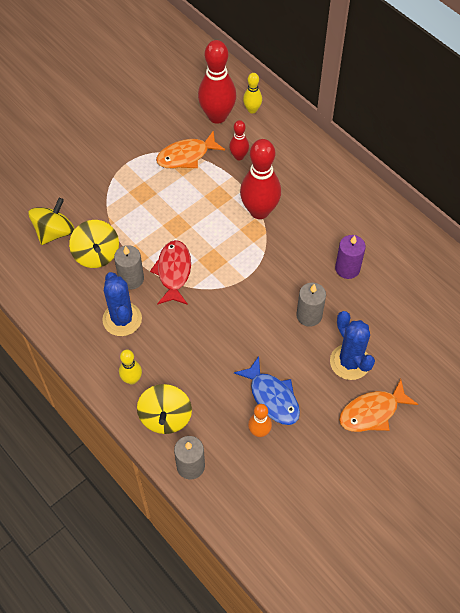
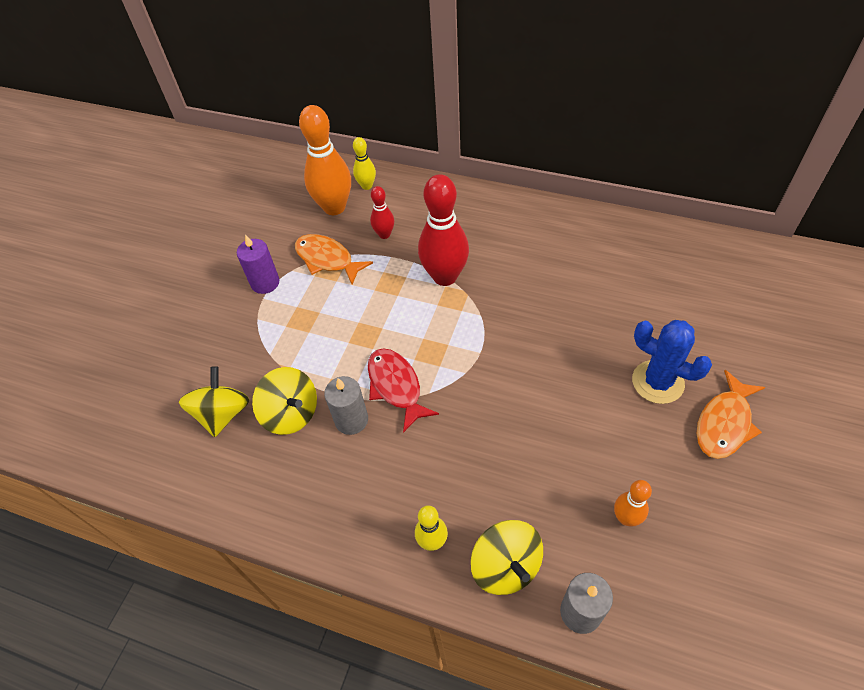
camera: 25 degrees left, 5 degrees down
blue cactus [102,272,142,336] -> none
orange fish [156,130,225,169] -> orange fish turned 90 degrees clockwise [295,234,373,285]
red bowling pin [198,40,236,124] -> orange bowling pin [299,105,351,215]
blue fish [234,356,300,425] -> none
grey candle [296,282,326,327] -> none
purple candle [335,235,366,279] -> purple candle moved to [237,234,279,294]

